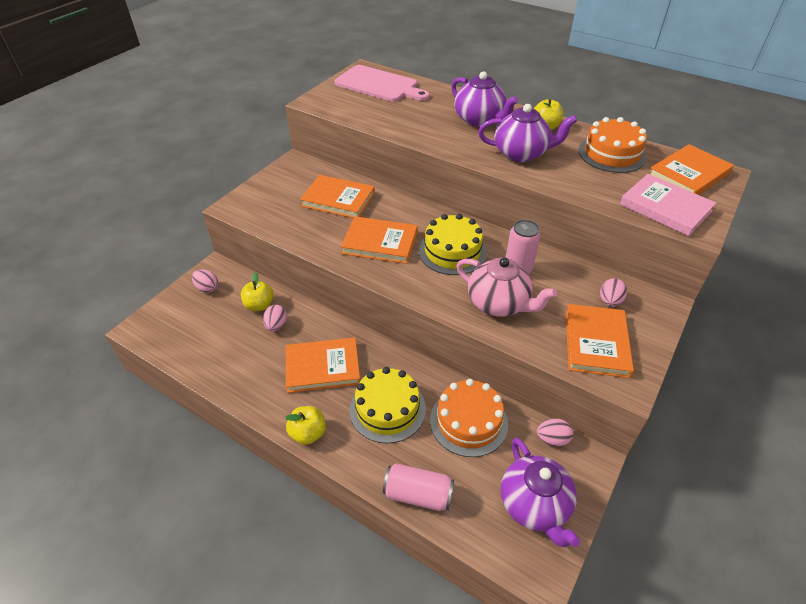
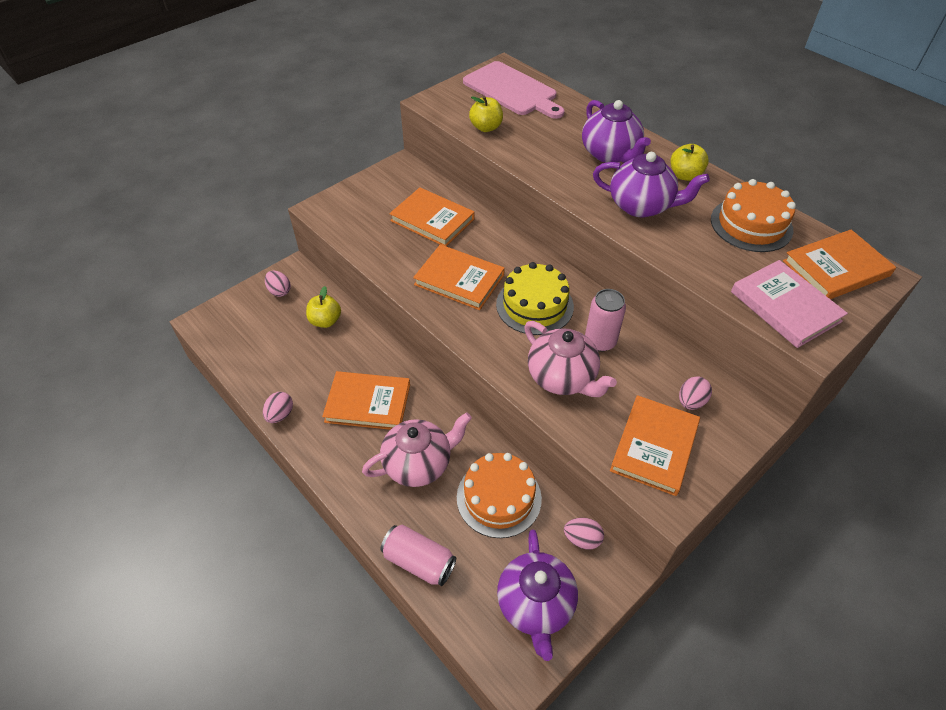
camera: 15 degrees right, 5 degrees up
pink egg [263,305,287,331] -> pink egg moved to [263,392,293,423]
yellow apple [285,406,326,445] -> yellow apple moved to [469,96,503,132]
yellow cake [349,367,426,444] -> pink teapot [362,412,472,487]

